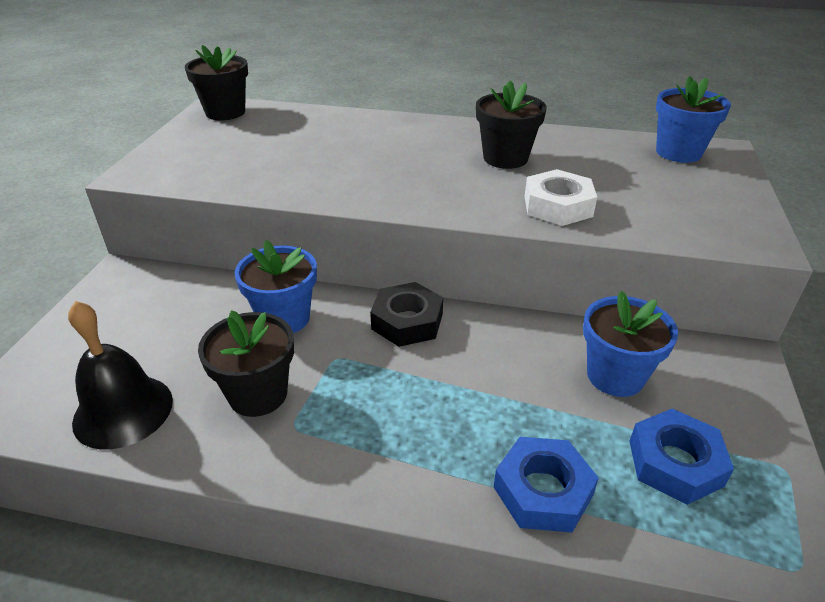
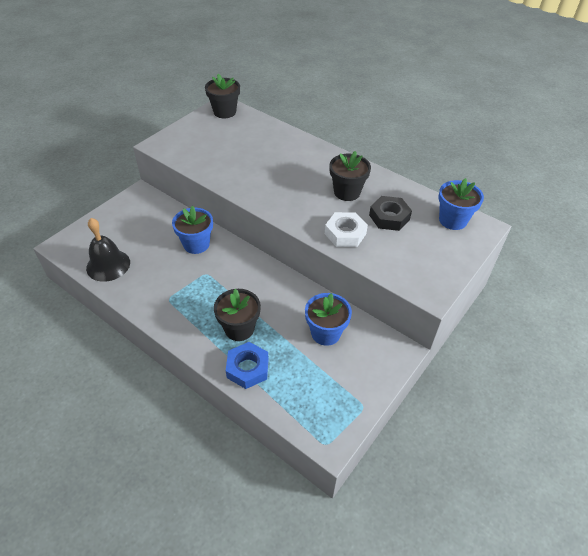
camera: 25 degrees right, 10 degrees up
black flower pot [198,310,294,417] -> black flower pot moved to [214,289,261,341]
black nut [370,282,443,347] -> black nut moved to [369,196,412,231]
blue nut [629,409,734,505] -> none

